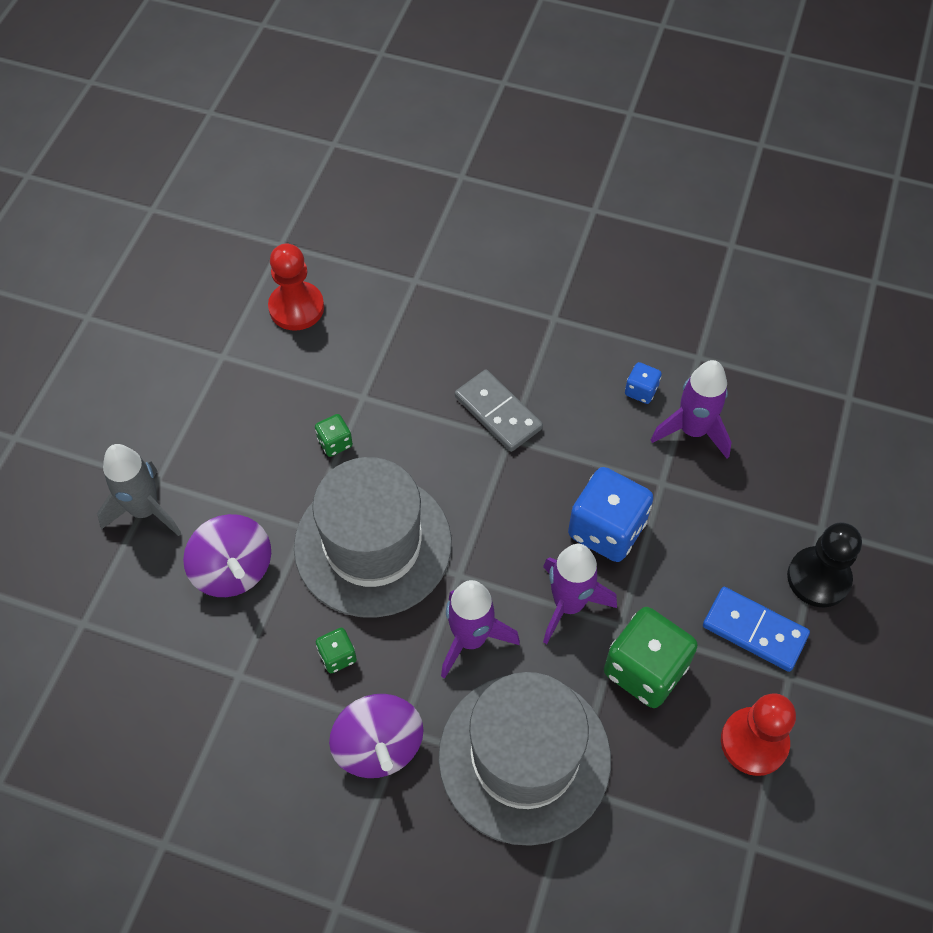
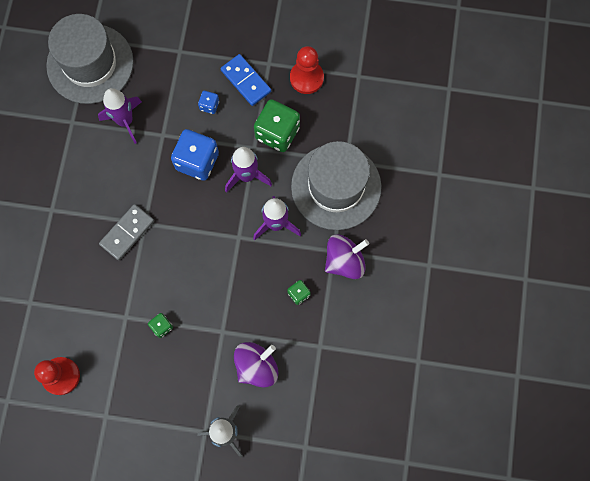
camera: 100 degrees left, 15 degrees up
grey hat [294,457,452,618] -> grey hat moved to [46,14,134,104]
blue dice [625,362,662,404] -> blue dice moved to [198,91,219,114]
blue domino [703,587,810,672] -> blue domino turned 60 degrees counterclockwise [221,54,271,106]
black pawn [787,522,862,608] -> none

